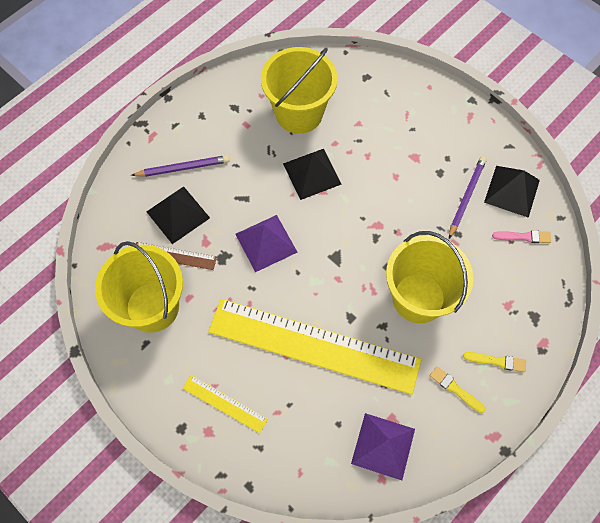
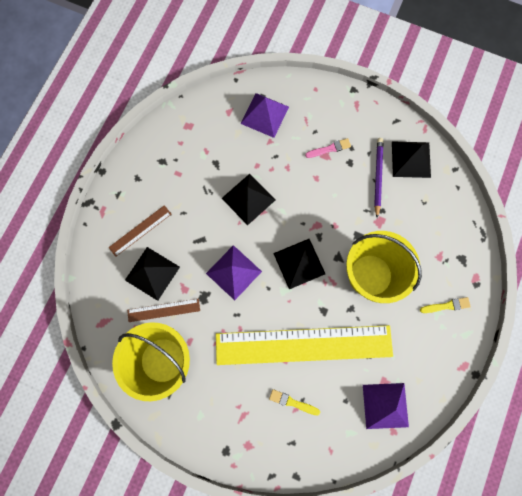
camera: 20 degrees left, 10 degrees up
purple pencil [131,155,230,177] -> brown ruler [108,205,171,257]
yellow ruler [182,375,268,433] -> none
yellow bucket [261,47,338,134] -> none
yellow brush [430,366,485,413] -> yellow brush moved to [269,389,320,416]
pink brush [492,230,551,243] -> pink brush moved to [305,138,351,158]
none -> purple pyramid [240,93,289,138]
none -> black pyramid [273,239,325,289]

